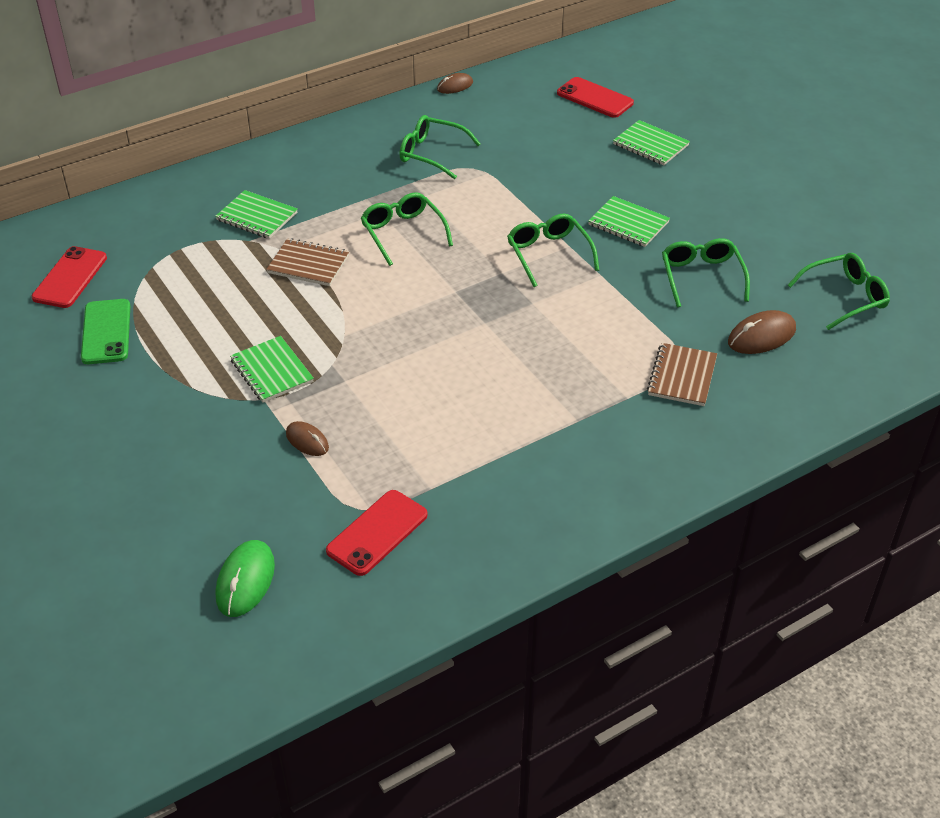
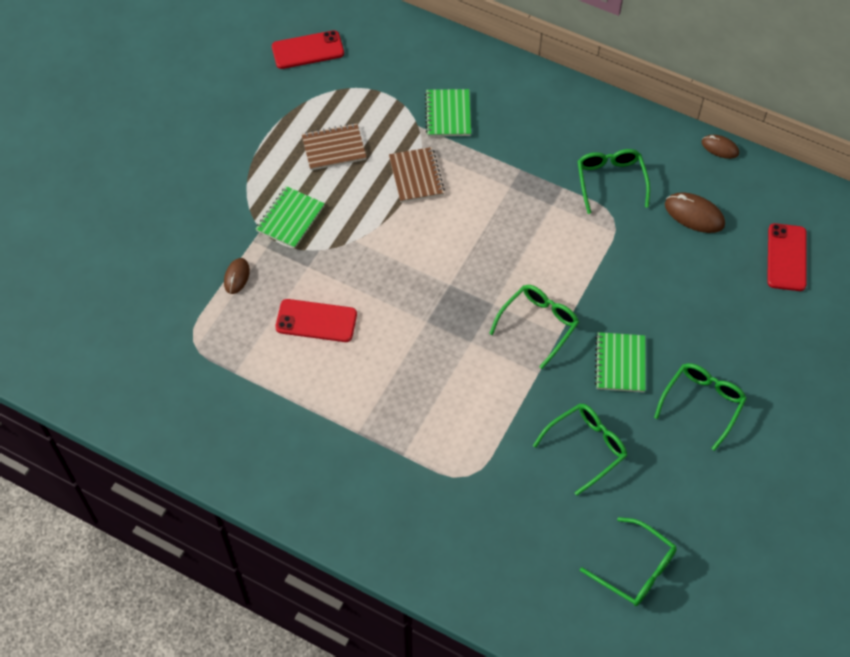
camera: 60 degrees right, 15 degrees up
green phone [81,299,130,364] -> none
green mouse [216,540,275,617] -> none
red phone [326,490,428,576] -> red phone moved to [275,299,357,342]
green glasses [361,192,453,266] -> green glasses moved to [654,363,747,451]
green notebook [613,120,690,165] -> none
brown notebook [647,343,717,406] -> brown notebook moved to [302,123,367,170]
brown mouse [728,310,796,354] -> brown mouse moved to [665,192,725,233]

